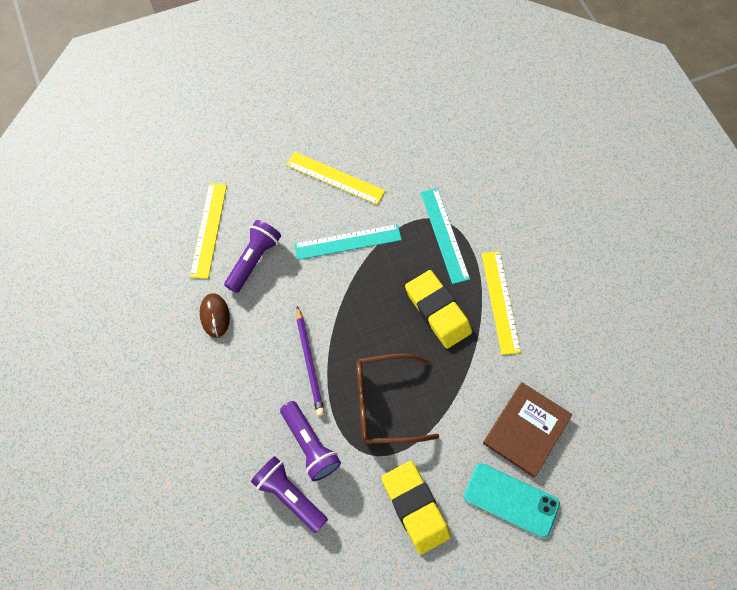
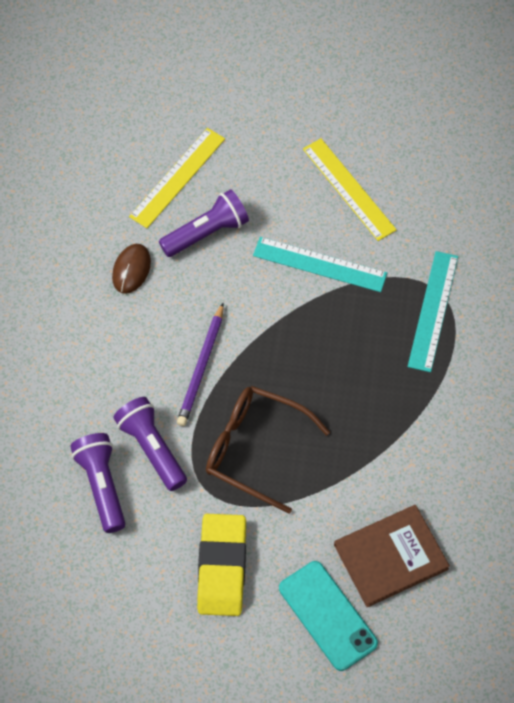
camera: 30 degrees right, 5 degrees down
purple flashlight [280,401,341,481] -> purple flashlight turned 150 degrees clockwise [113,397,187,491]
yellow eraser [405,270,472,349] -> none
yellow ruler [482,251,521,355] -> none

